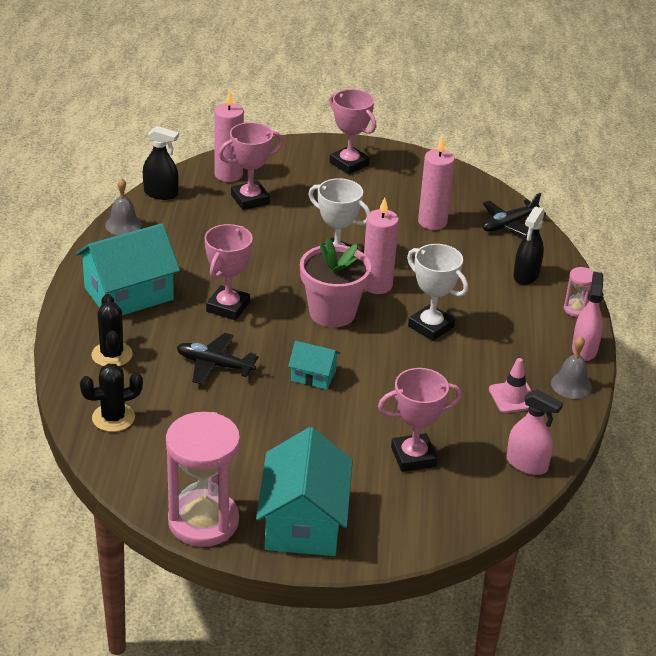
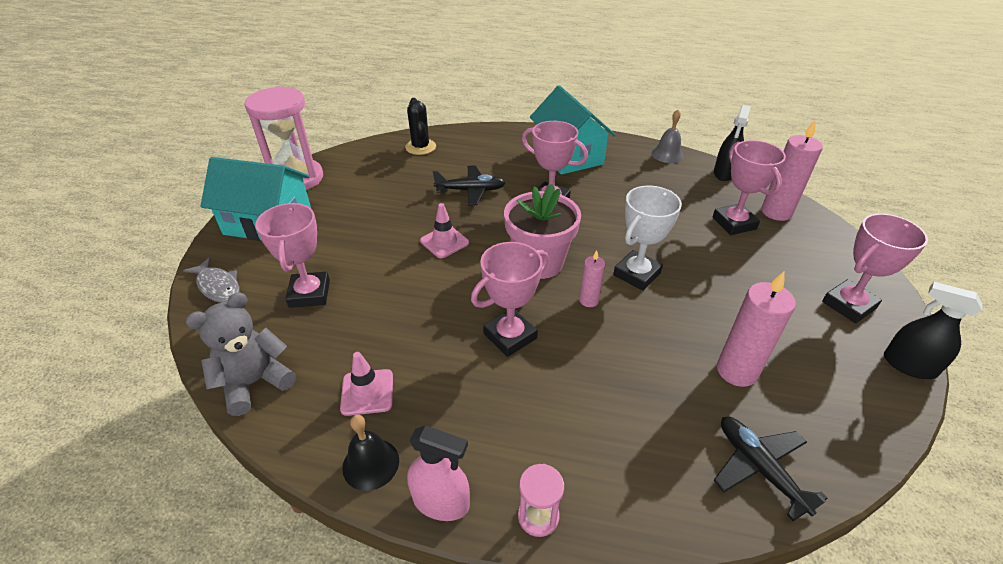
camera: 100 degrees right, 5 degrees up
black cactus [91,294,133,366] -> none
black plane [177,333,258,384] -> black plane turned 60 degrees clockwise [433,166,506,205]
turquoise house [288,341,340,389] -> pink traffic cone [420,203,469,258]
pink candle [364,197,399,294] -> pink candle [579,250,605,307], size x0.55
white trophy [407,244,468,341] -> pink trophy [471,242,549,357]
pink spray bottle [507,389,563,475] -> grey teddy bear [186,292,296,416]
black spray bottle [513,207,545,285] -> black spray bottle moved to [884,282,983,379]
grey bell [551,336,592,399] -> black bell [342,415,399,491]
none -> grey fish [183,257,240,303]

